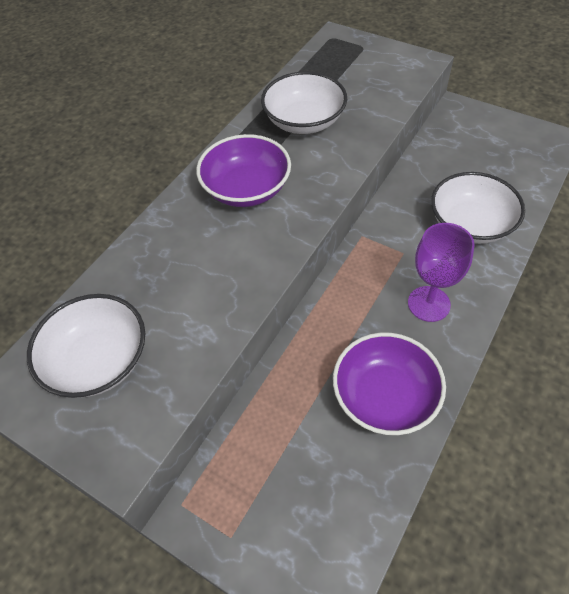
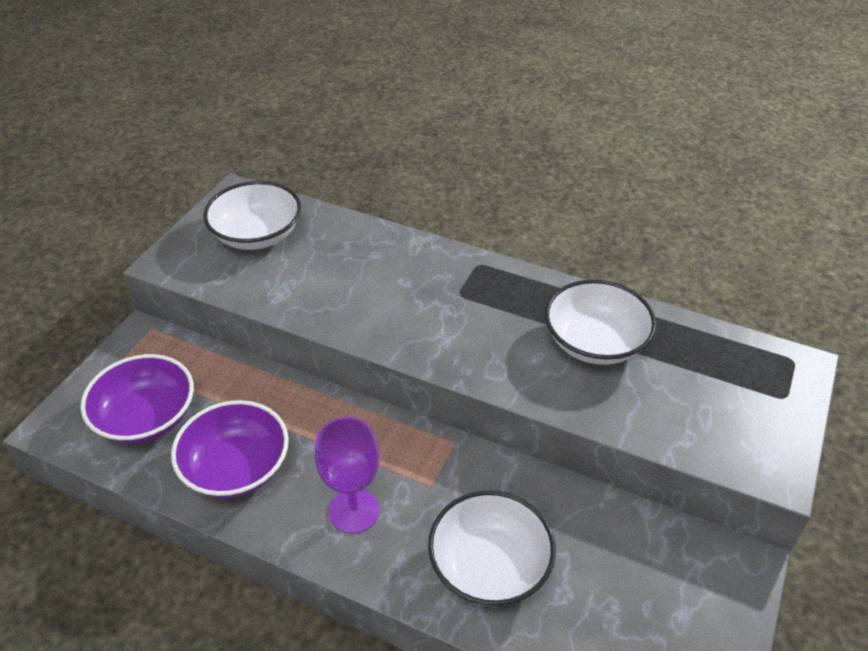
camera: 80 degrees right, 10 degrees down
purple bowl [196,134,291,207] -> purple bowl moved to [81,354,194,444]

